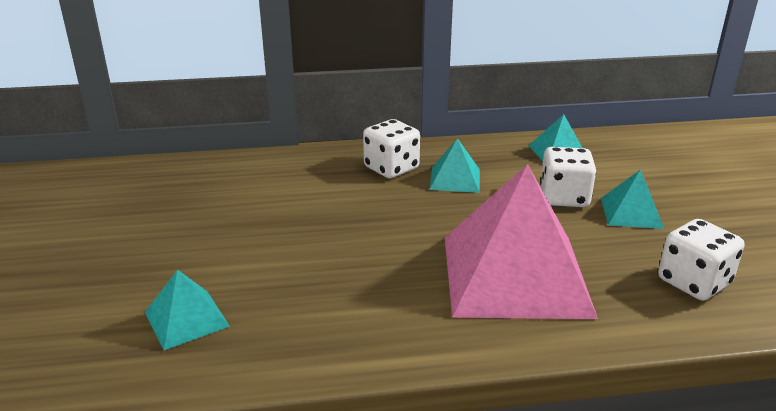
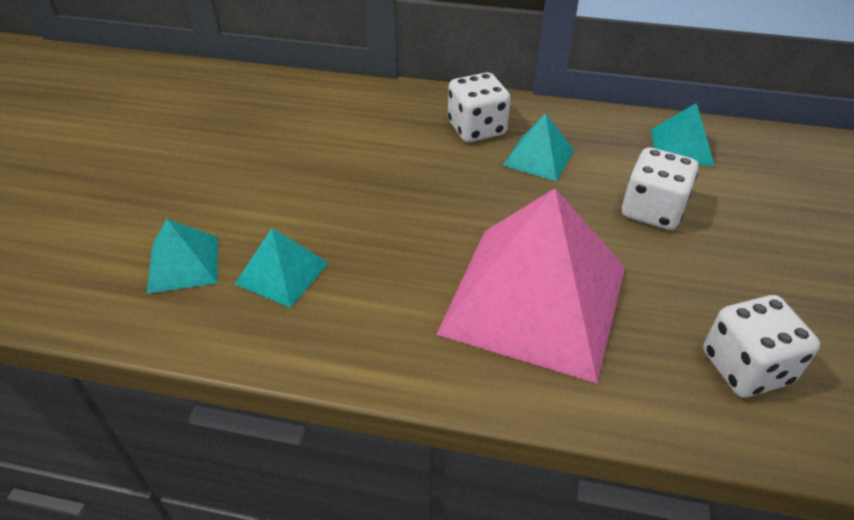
camera: 20 degrees right, 15 degrees up
turquoise pyramid [601,170,664,229] -> turquoise pyramid moved to [235,228,328,308]

